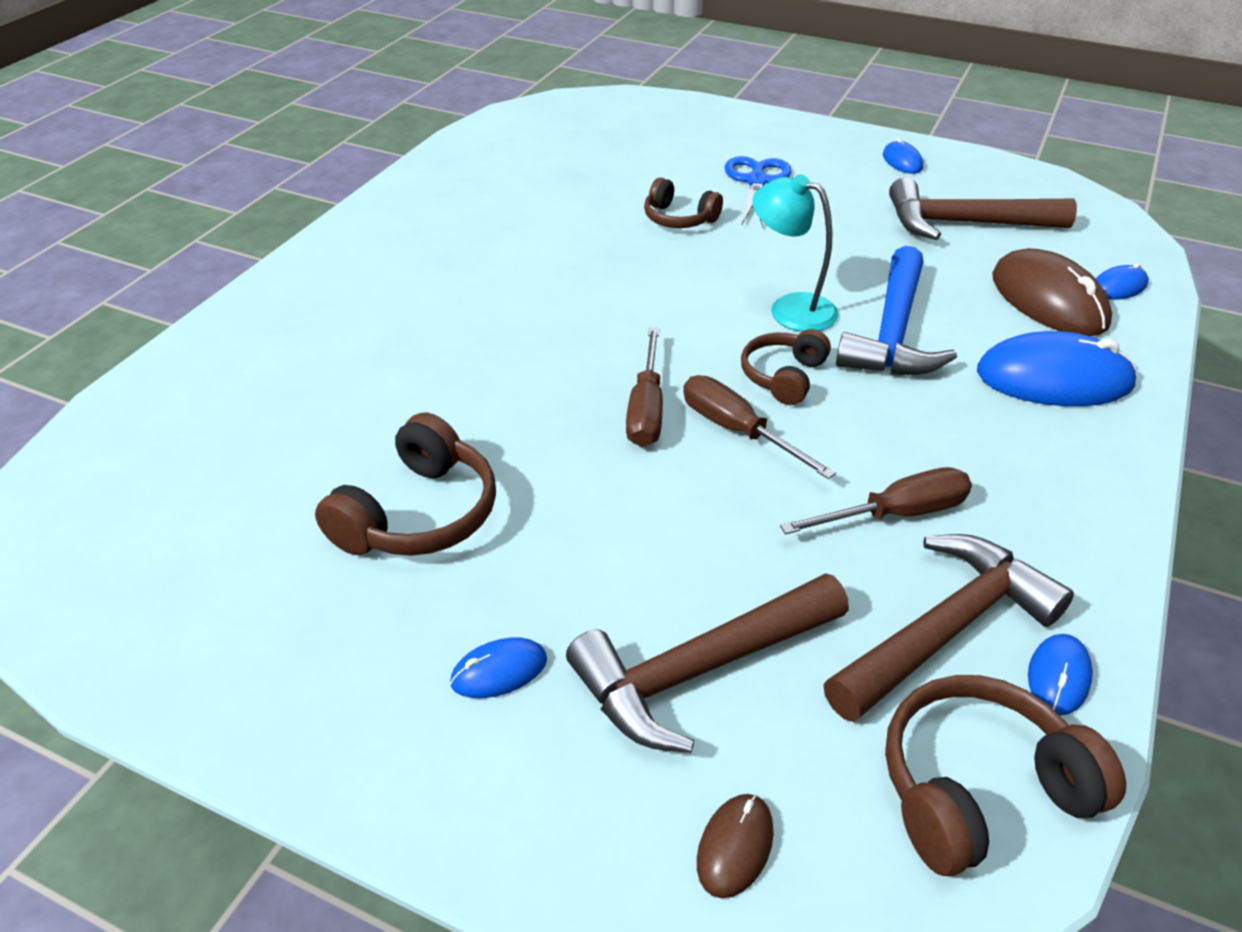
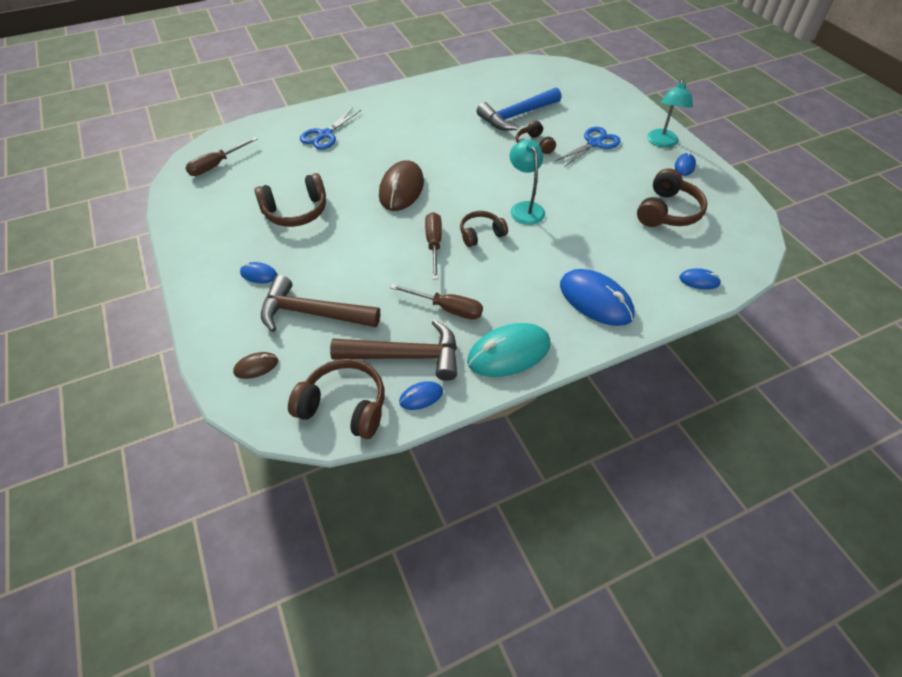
camera: 40 degrees right, 10 degrees up
brown screwdriver [626,327,663,447] -> brown screwdriver moved to [185,137,258,176]
blue hammer [836,246,957,375] -> blue hammer moved to [477,87,561,131]
brown hammer [889,177,1077,240] -> brown headphones [637,169,707,227]
brown mouse [992,248,1112,336] -> brown mouse moved to [379,160,424,211]
none -> blue scissors [300,108,361,150]
none -> turquoise mouse [467,323,551,377]
none -> turquoise lamp [647,78,693,148]

